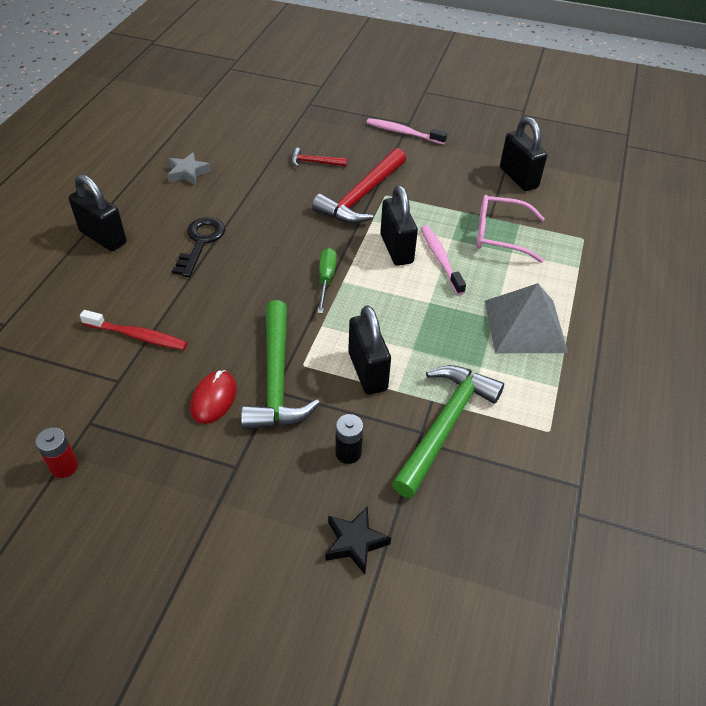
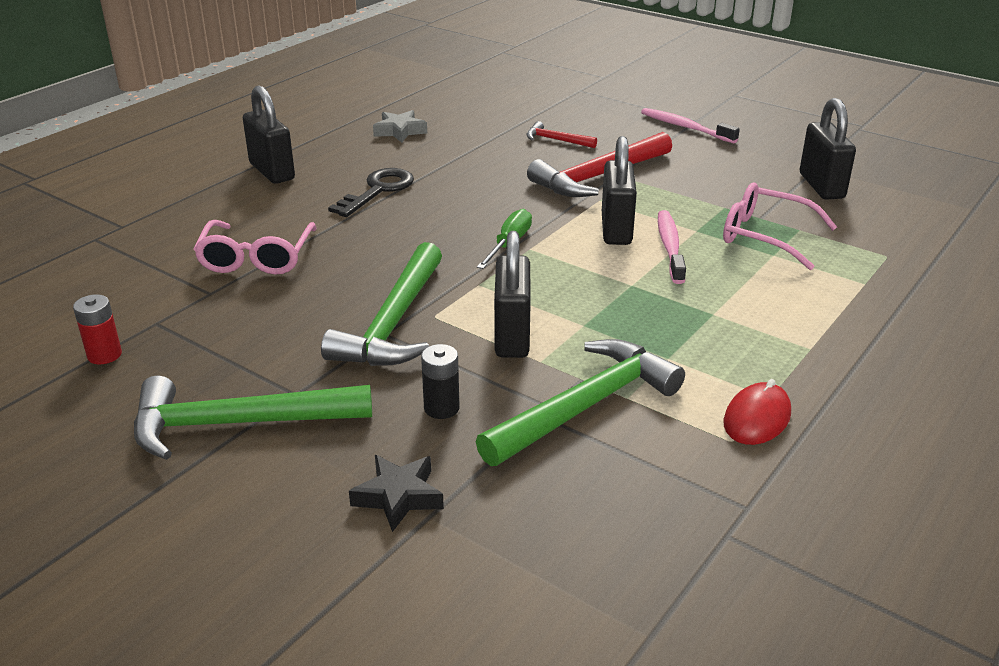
camera: 20 degrees right, 15 degrees down
red toothbrush [80,310,188,350] -> pink glasses [194,220,317,275]
red mouse [190,370,237,424] -> red mouse moved to [723,379,791,445]
grey pyramid [485,283,568,353] -> none
none -> green hammer [134,376,372,460]

